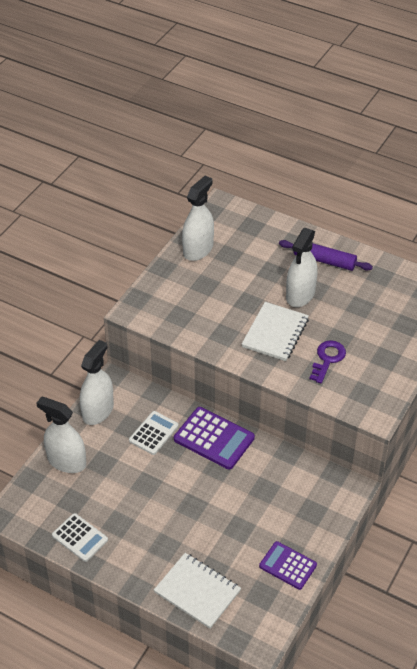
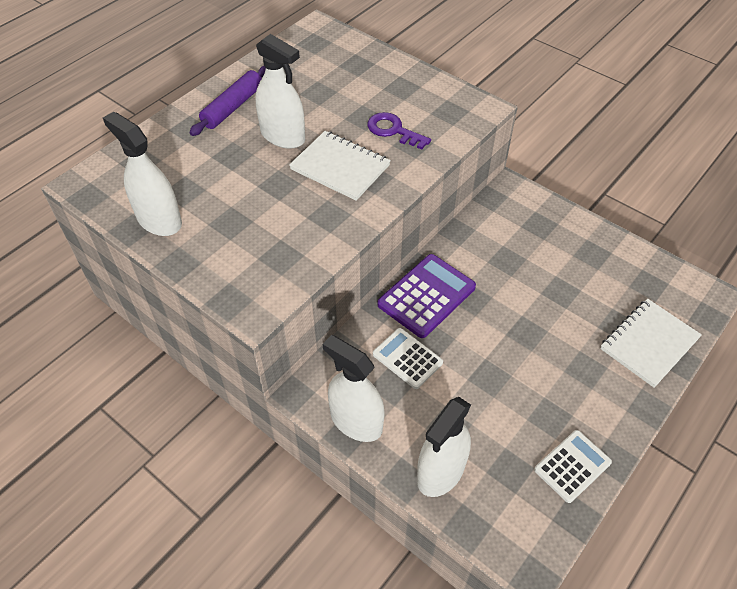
camera: 80 degrees left, 5 degrees up
purple calculator [259,541,317,590] -> none

